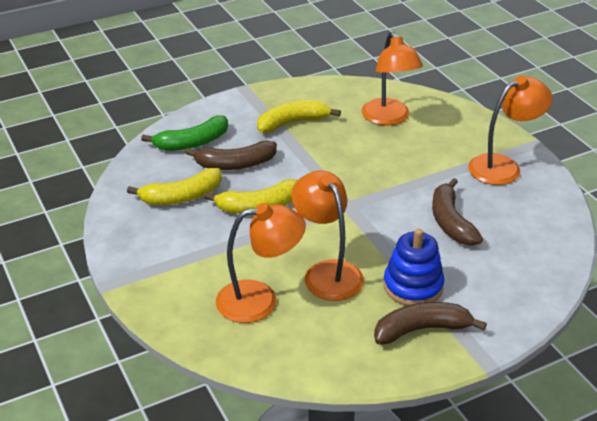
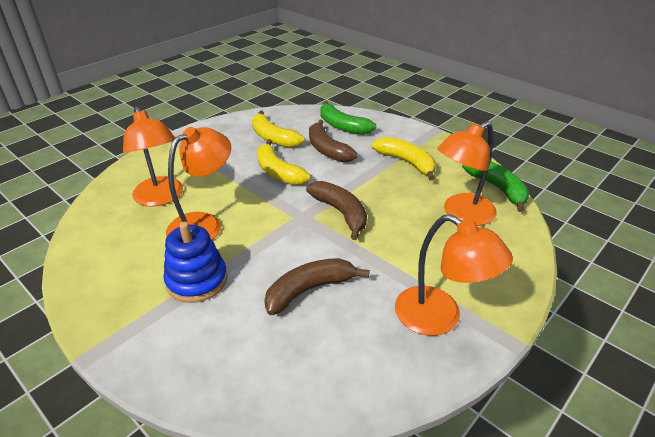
camera: 70 degrees right, 0 degrees up
brown banana [374,302,487,345] -> brown banana moved to [306,181,367,240]
none -> green banana [462,162,529,212]

